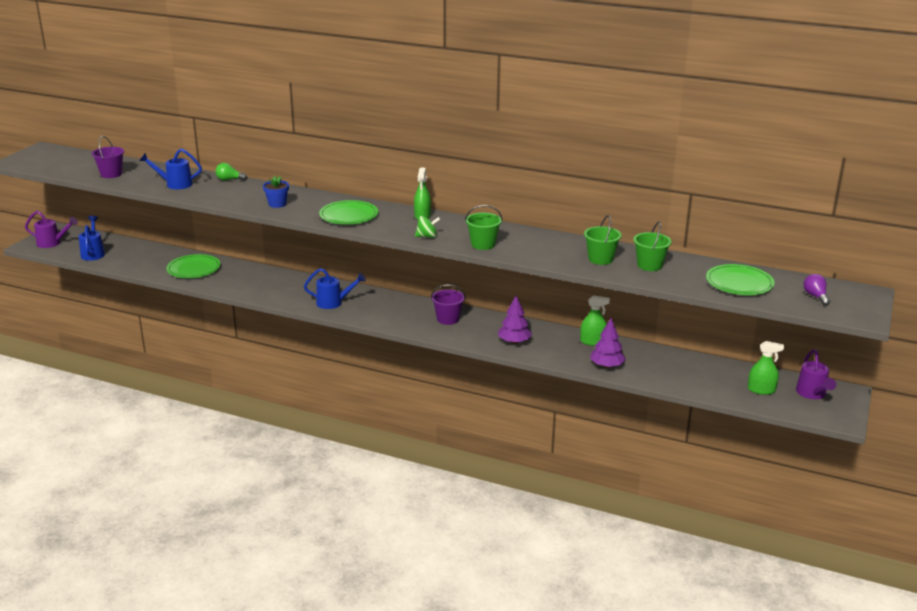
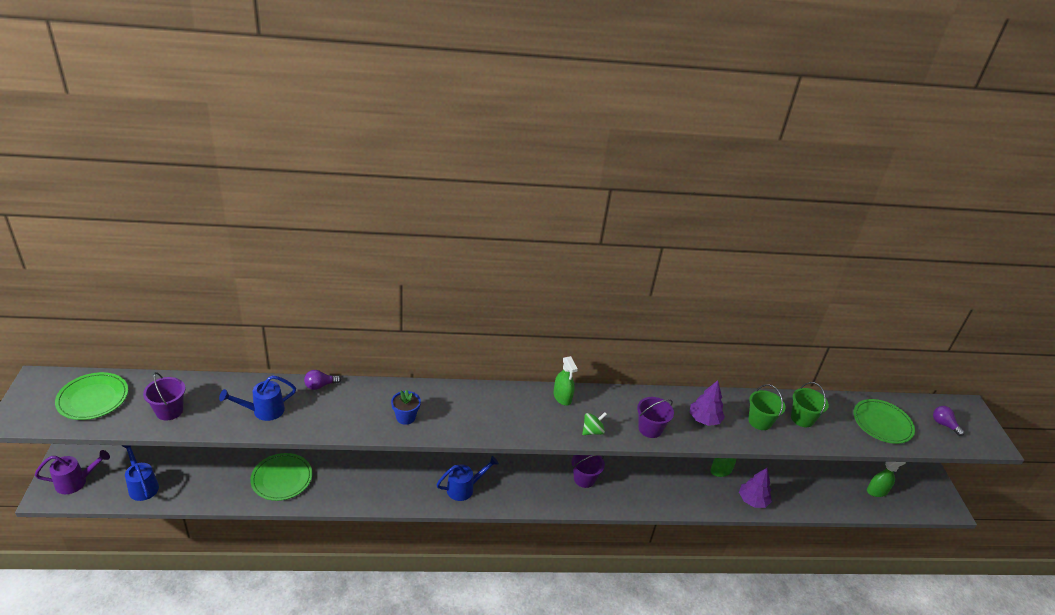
camera: 30 degrees left, 10 degrees up
green light bulb [215,163,247,180] -> purple light bulb [304,370,341,390]
green plate [319,200,378,225] -> green plate moved to [55,372,128,420]
green bucket [465,205,503,250] -> purple bucket [637,397,674,438]
purple tree [498,295,532,344] -> purple tree moved to [690,380,725,426]
purple watering can [796,349,836,399] -> none

